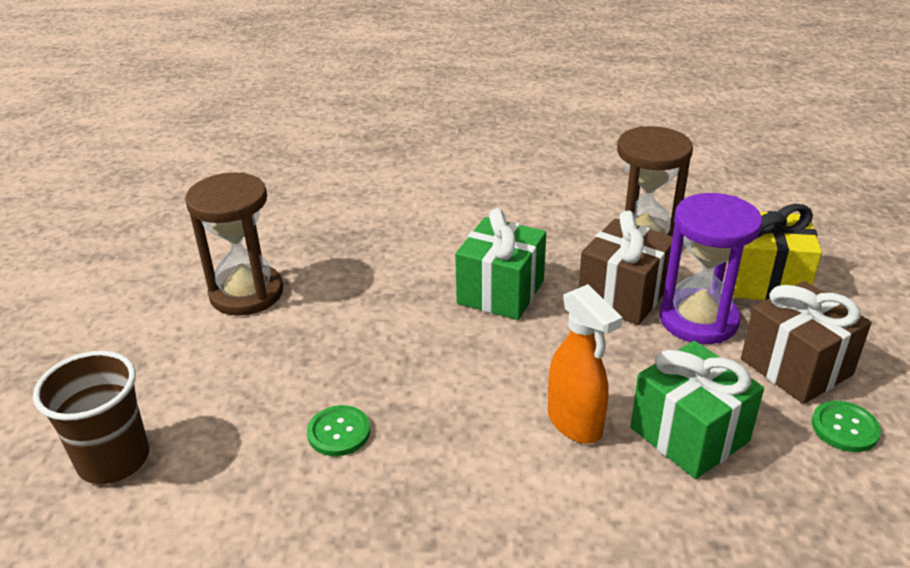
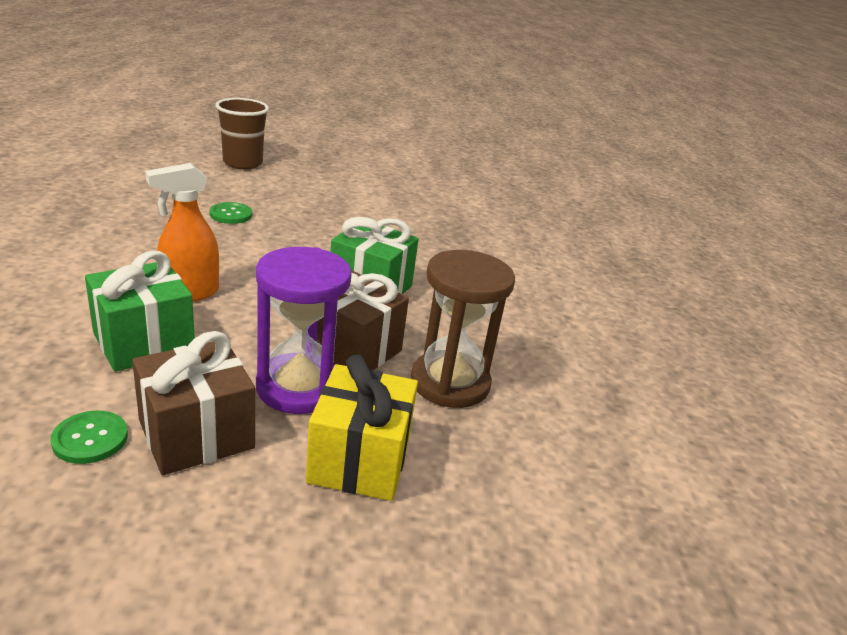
camera: 85 degrees right, 5 degrees down
brown hourglass [185,172,283,316] -> none

